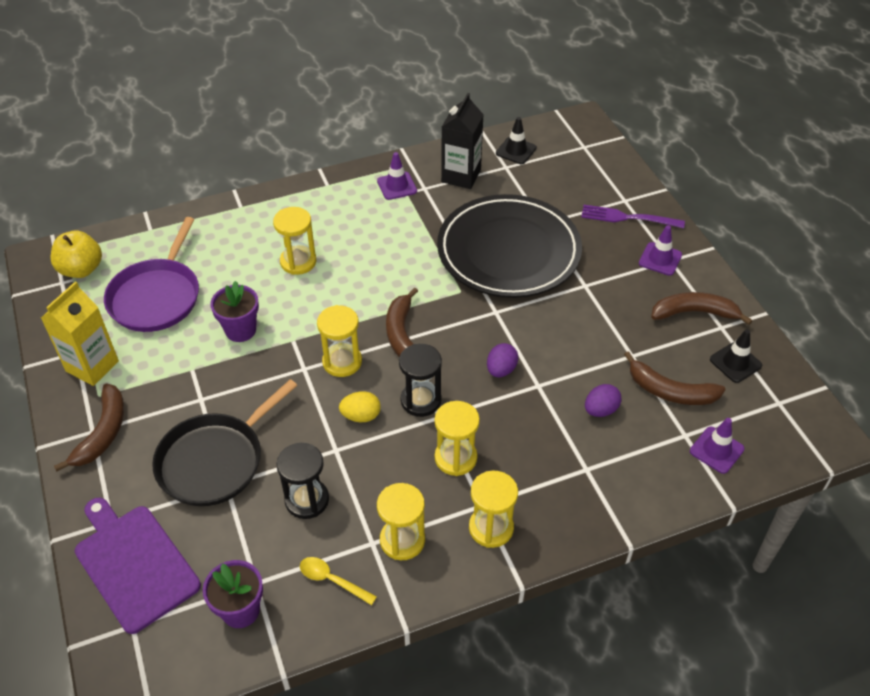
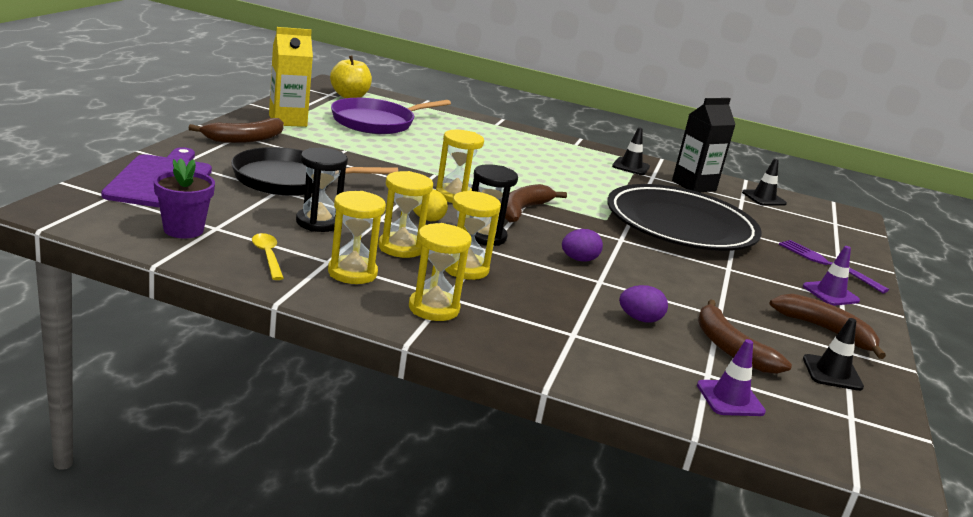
camera: 35 degrees right, 25 degrees down
purple flower pot [210,281,259,342] -> none
yellow hourglass [273,207,316,275] -> yellow hourglass moved to [378,171,433,258]
purple traffic cone [377,152,417,200] -> black traffic cone [612,127,650,175]

